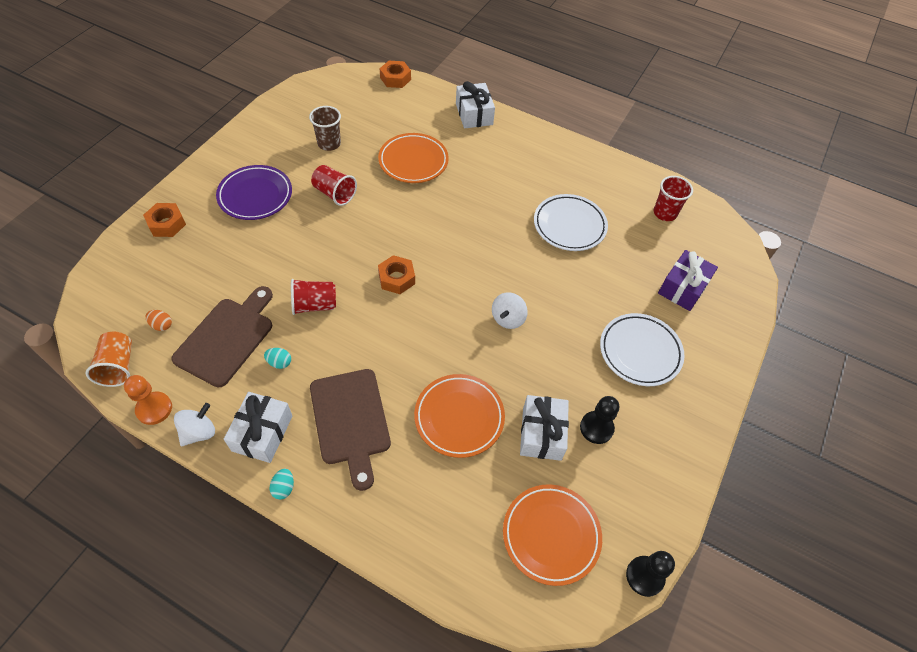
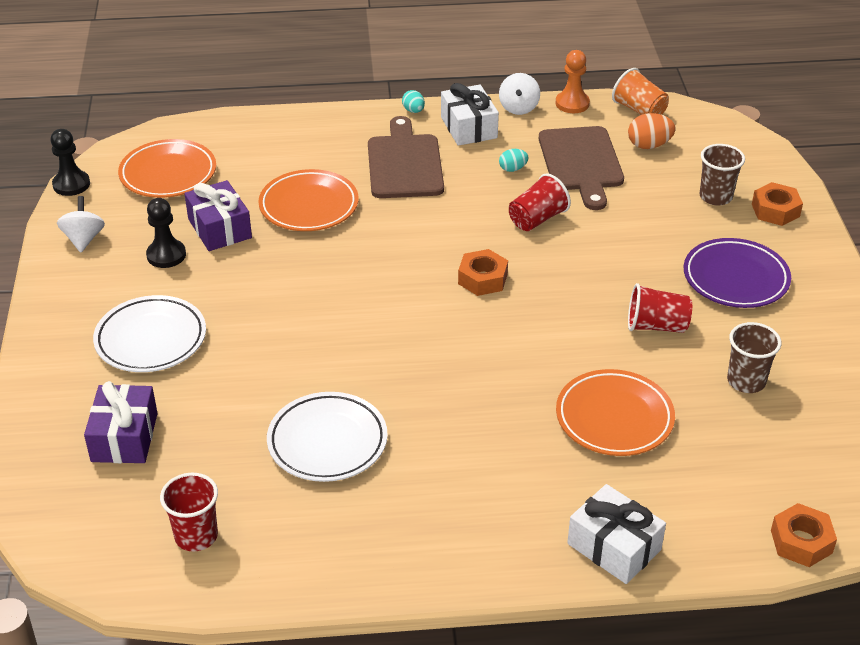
camera: 150 degrees right, 15 degrees down
orange egg [146,310,172,331] -> orange egg [628,113,676,149], size x1.60
brown cutting board [310,369,391,491] -> brown cutting board turned 45 degrees clockwise [368,116,444,198]
white spinning top [492,292,528,329] -> white spinning top moved to [57,196,105,252]
white gift [520,395,569,461] -> purple gift [184,180,252,251]
none -> brown cup [699,144,745,206]

